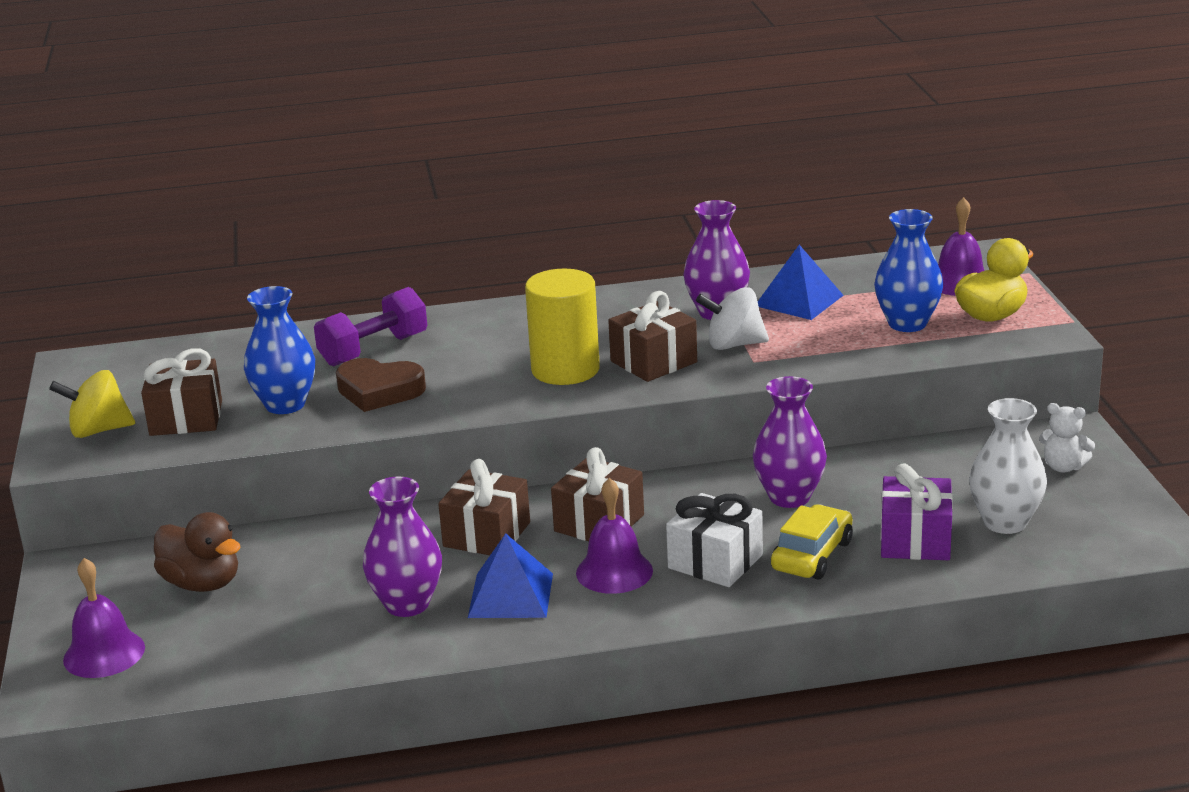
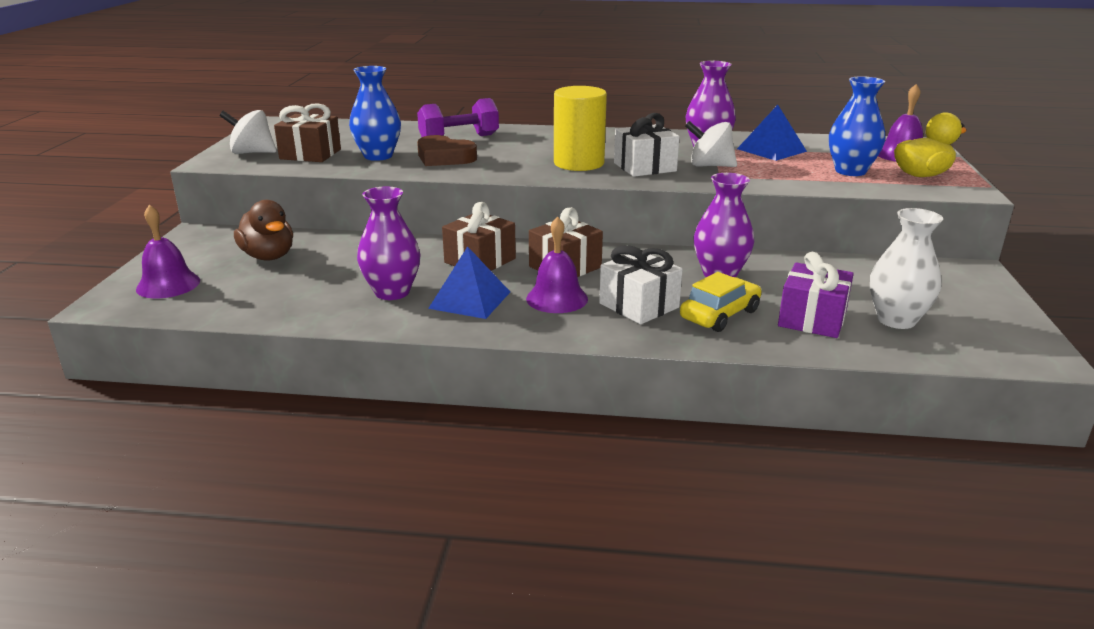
camera: 15 degrees right, 0 degrees up
yellow spinning top [49,370,135,438] -> white spinning top [220,110,276,154]
brown gift [608,291,697,382] -> white gift [614,113,680,177]
white teddy bear [1039,403,1095,473] -> none

